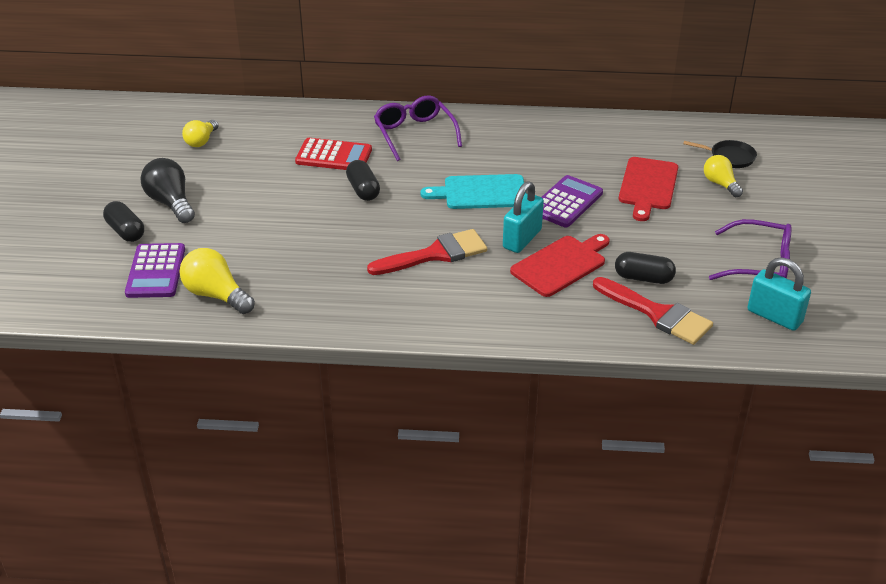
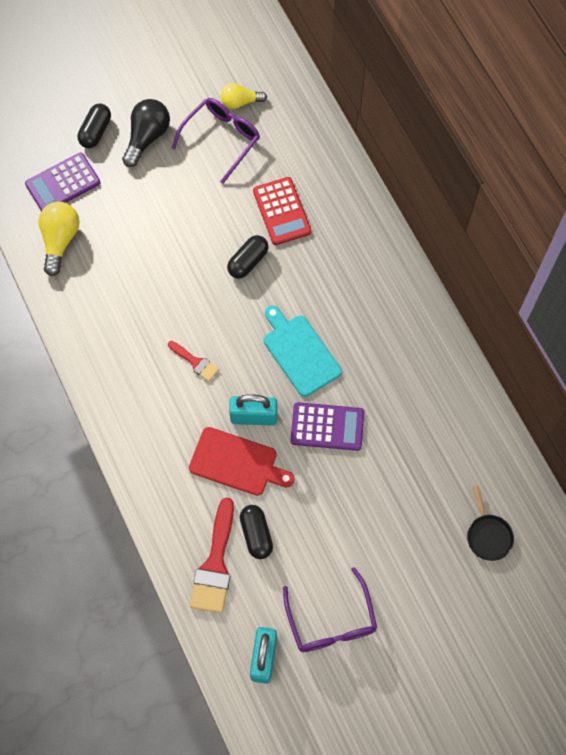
camera: 60 degrees right, 30 degrees up
red brush [367,229,487,275] -> red brush [168,341,219,382], size x0.54
purple glasses [374,95,462,161] -> purple glasses moved to [172,98,260,184]
red cutting board [619,157,678,221] -> none
yellow light bulb [704,155,743,197] -> none

